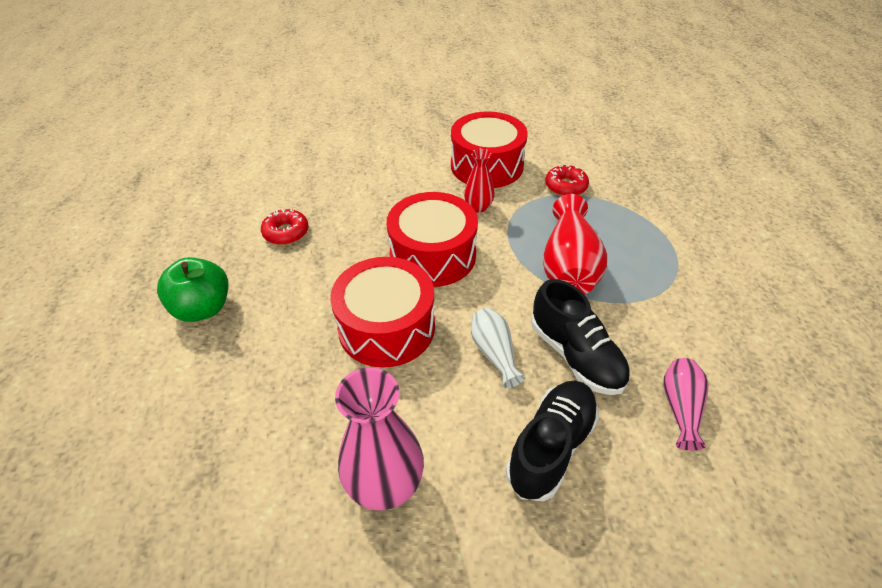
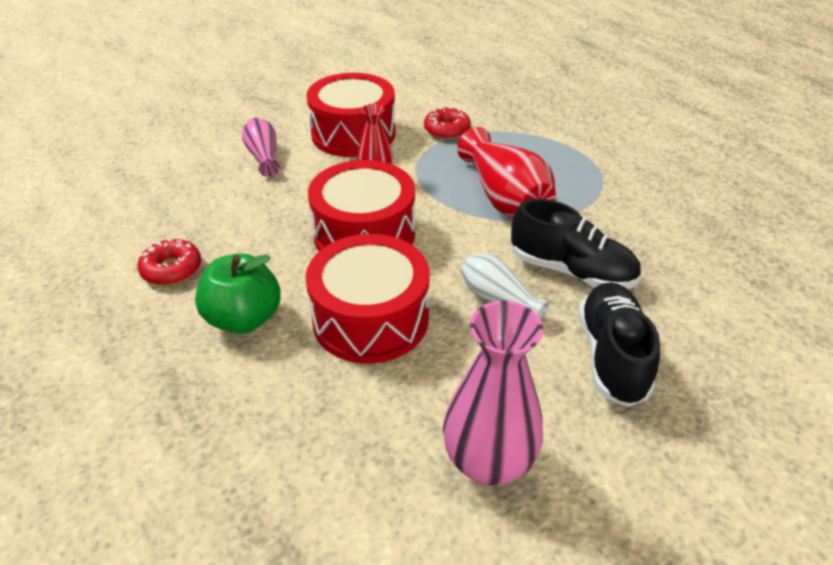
camera: 30 degrees left, 5 degrees down
green apple [157,257,229,322] -> green apple moved to [195,254,281,334]
pink vase [663,358,709,451] -> pink vase moved to [242,117,280,177]

